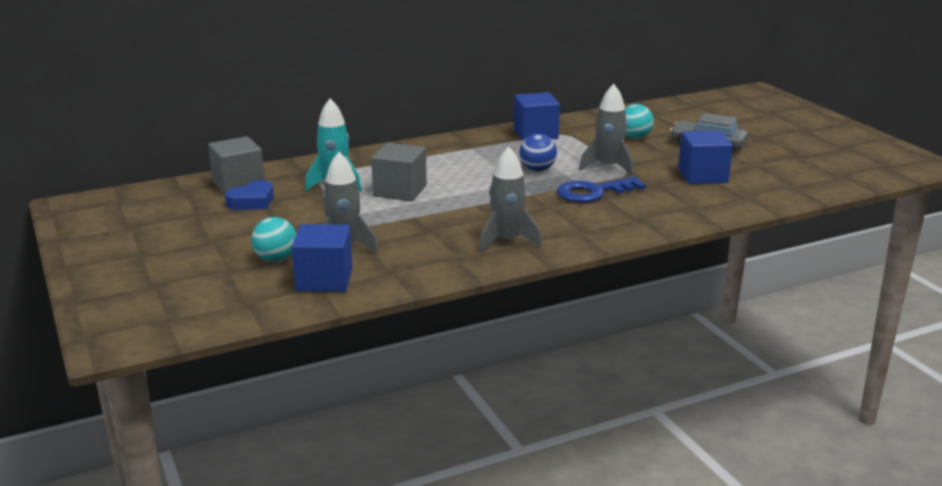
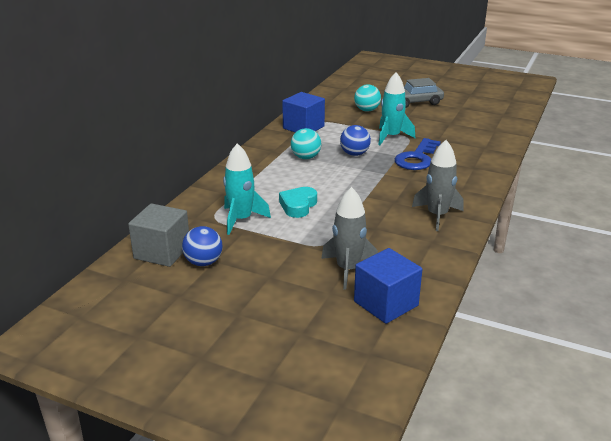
camera: 40 degrees left, 5 degrees up
blue heart [225,180,274,210] -> blue ball [182,226,222,266]
turquoise ball [251,217,296,262] -> turquoise ball moved to [291,128,321,159]
grey cube [371,143,427,201] -> turquoise heart [279,187,317,218]
grey rocket [579,84,633,176] -> turquoise rocket [378,72,415,145]
blue cube [678,130,733,184] -> none

